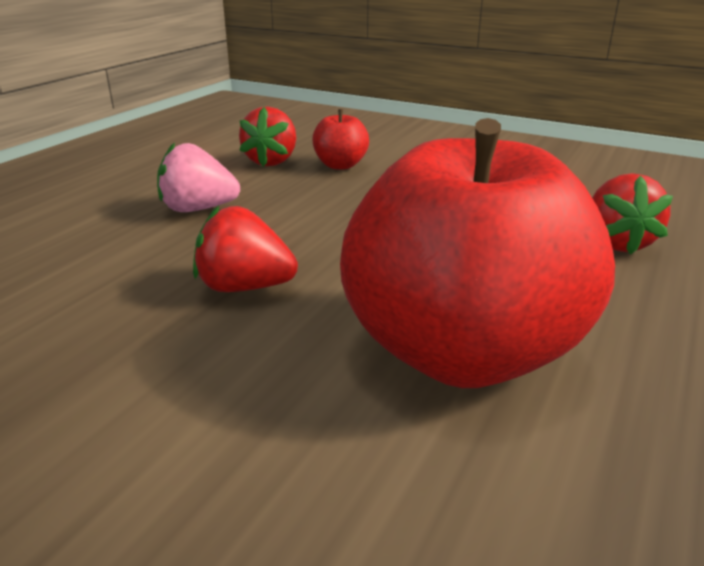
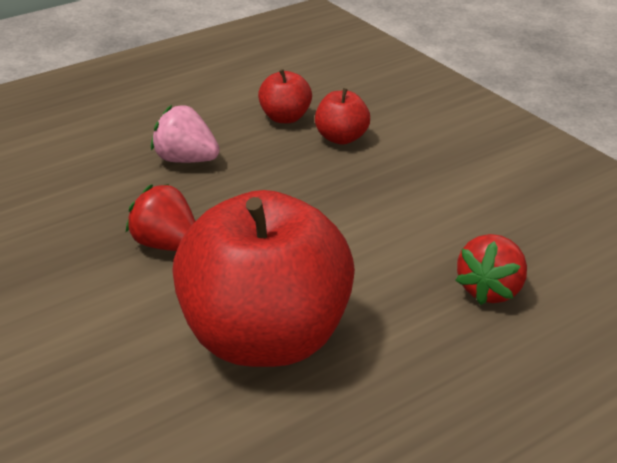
camera: 25 degrees right, 5 degrees up
red strawberry [239,107,296,167] -> red apple [258,69,312,123]

